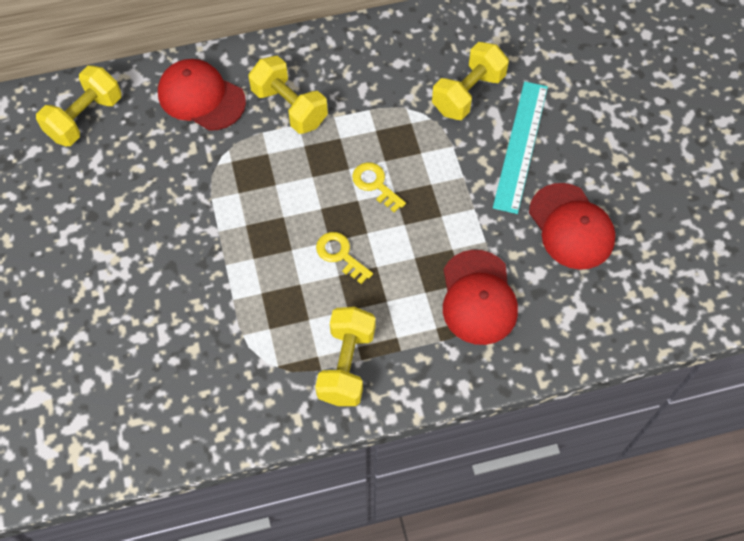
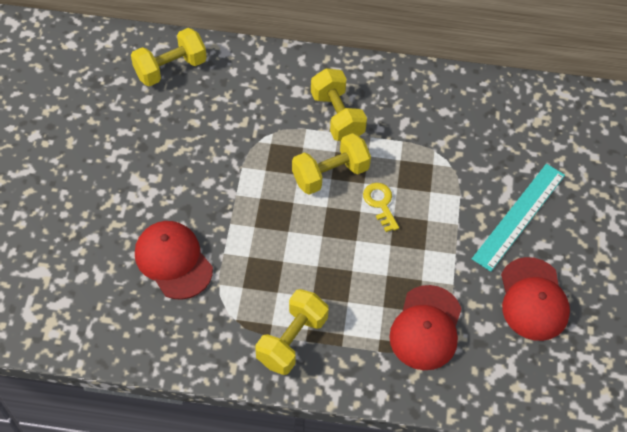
camera: 20 degrees right, 5 degrees down
red cap [158,59,246,131] -> red cap moved to [135,221,213,300]
yellow key [316,232,373,284] -> none
yellow dumbbell [432,42,509,120] -> yellow dumbbell moved to [292,133,371,195]

